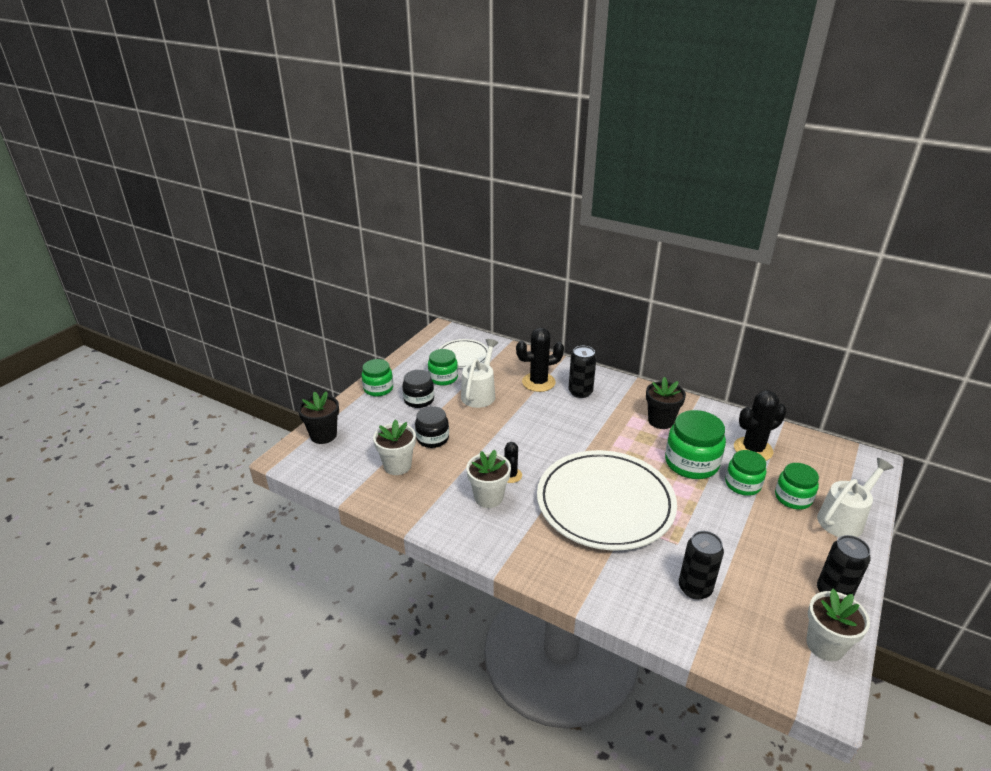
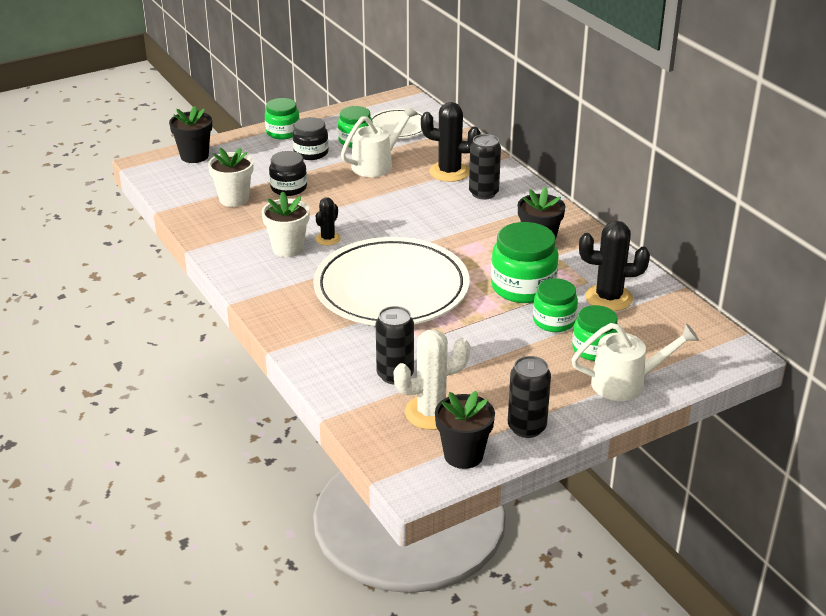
camera: 30 degrees right, 0 degrees up
white flower pot [806,589,870,661] -> black flower pot [435,391,495,469]
none -> white cactus [394,330,470,430]

